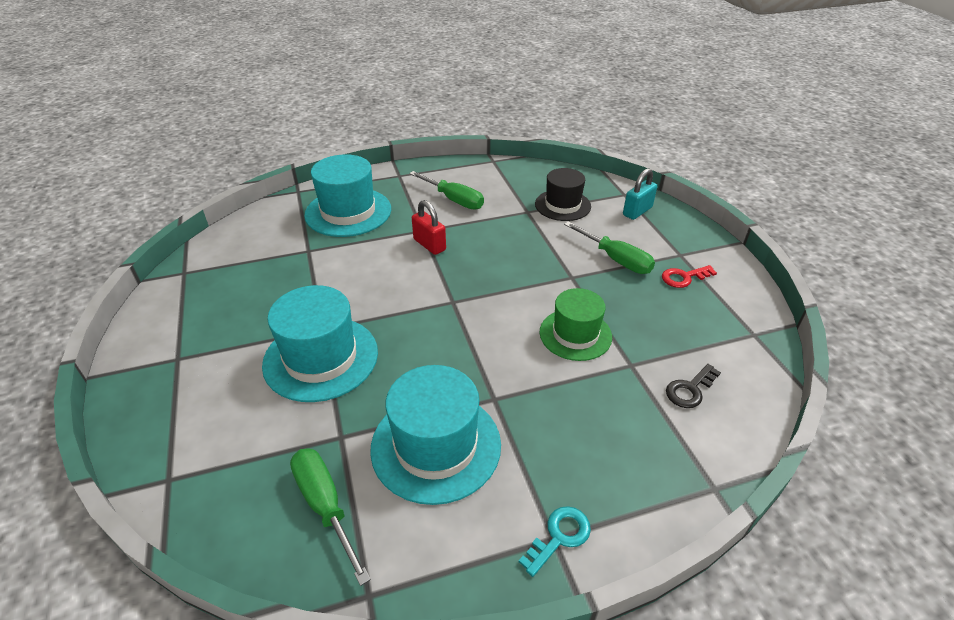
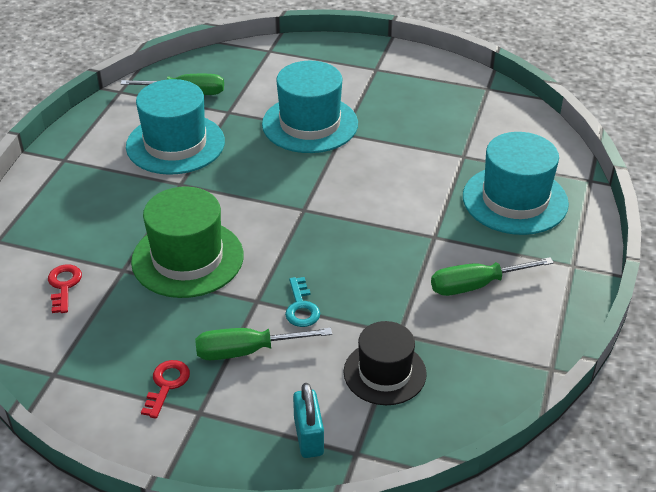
camera: 125 degrees right, 0 degrees up
red padlock [412,200,446,255] -> none
turquoise key [519,506,591,577] -> turquoise key moved to [285,277,320,327]
green hat [540,288,612,361] -> green hat [131,187,244,298], size x1.51
black key [666,364,721,408] -> red key [48,265,82,313]

